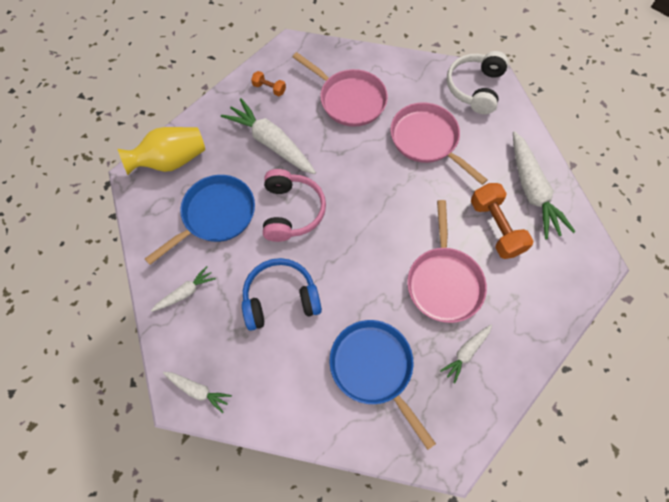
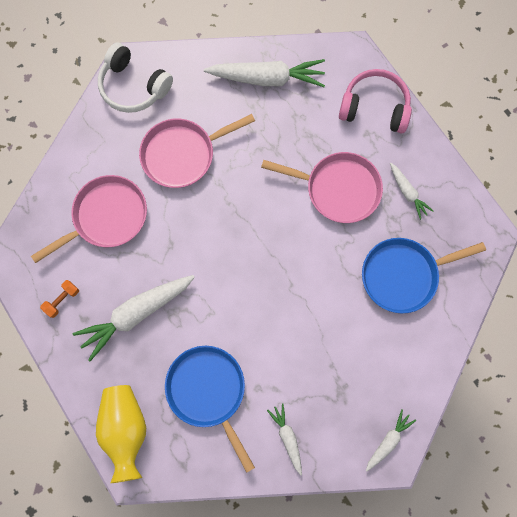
camera: 75 degrees left, 10 degrees up
blue headphones [242,258,322,331] -> none
pink headphones [263,169,326,242] -> pink headphones moved to [339,69,412,134]
orange dumbbell [471,183,533,259] -> none

